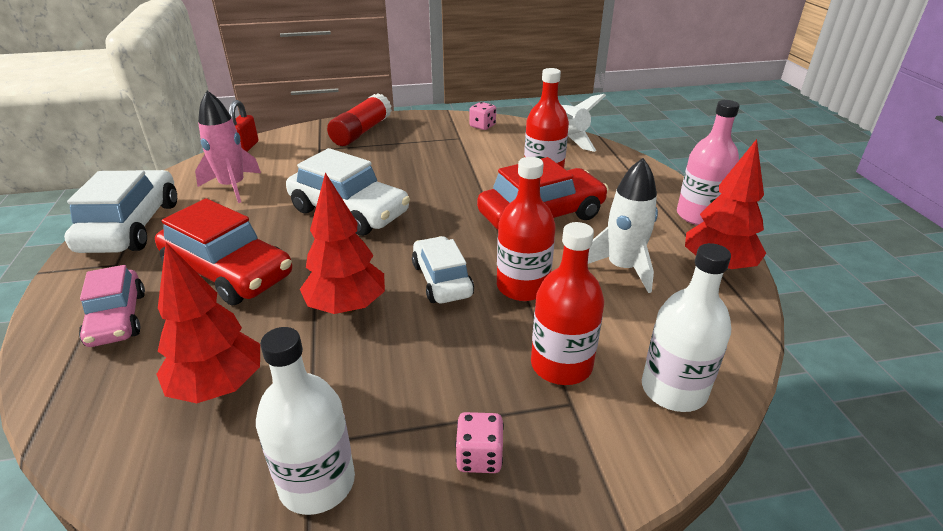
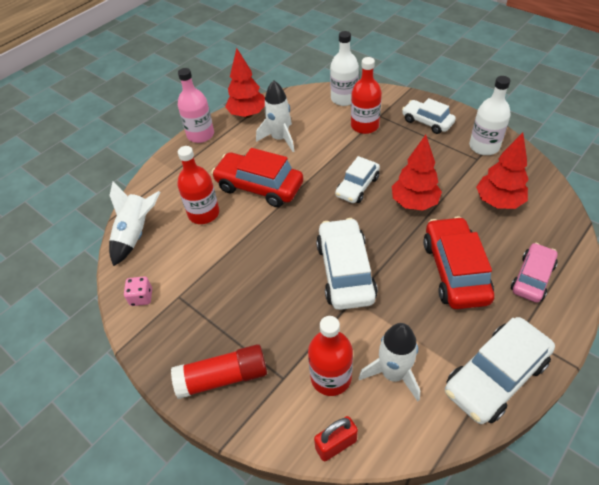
camera: 125 degrees left, 15 degrees up
pink rocket [195,90,261,203] -> white rocket [359,323,420,401]
pink dice [455,412,504,473] -> white car [402,98,456,134]
red bottle [497,157,556,301] -> red bottle moved to [308,316,353,396]

